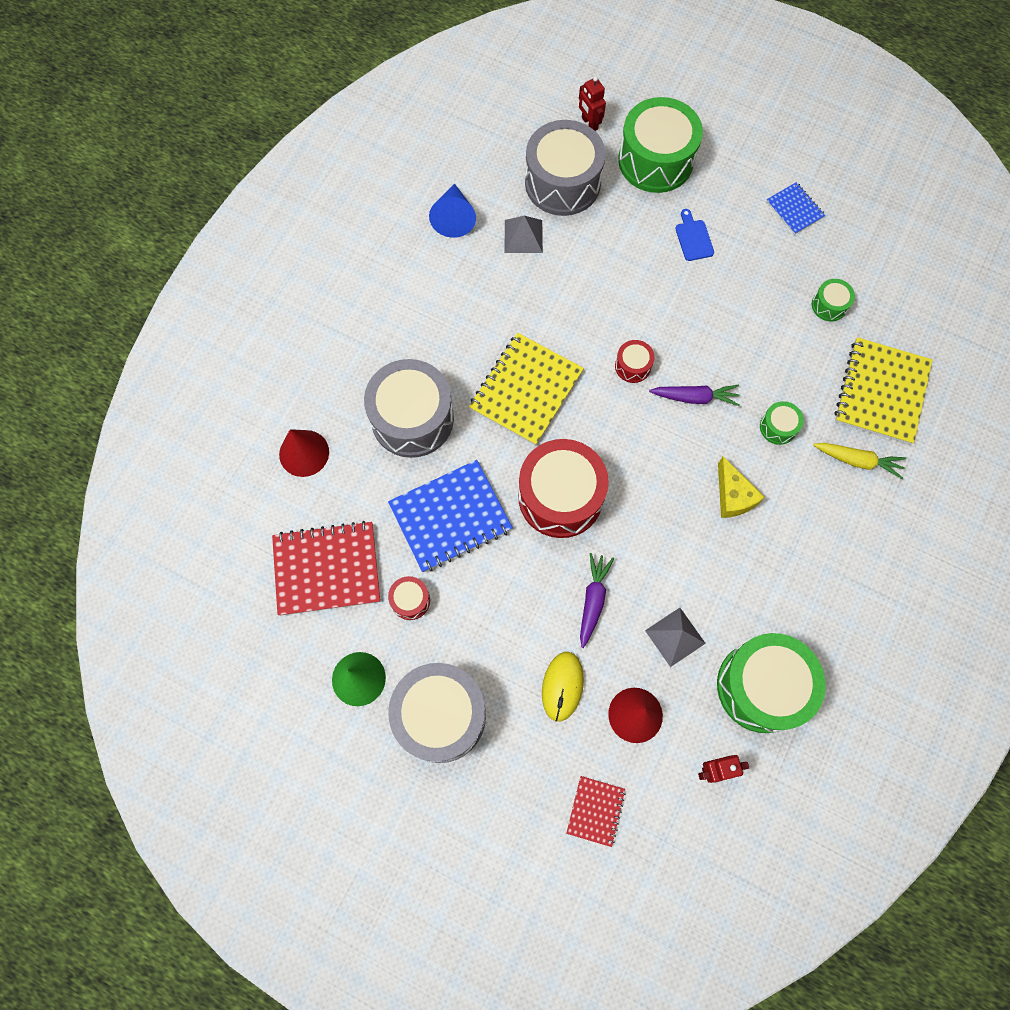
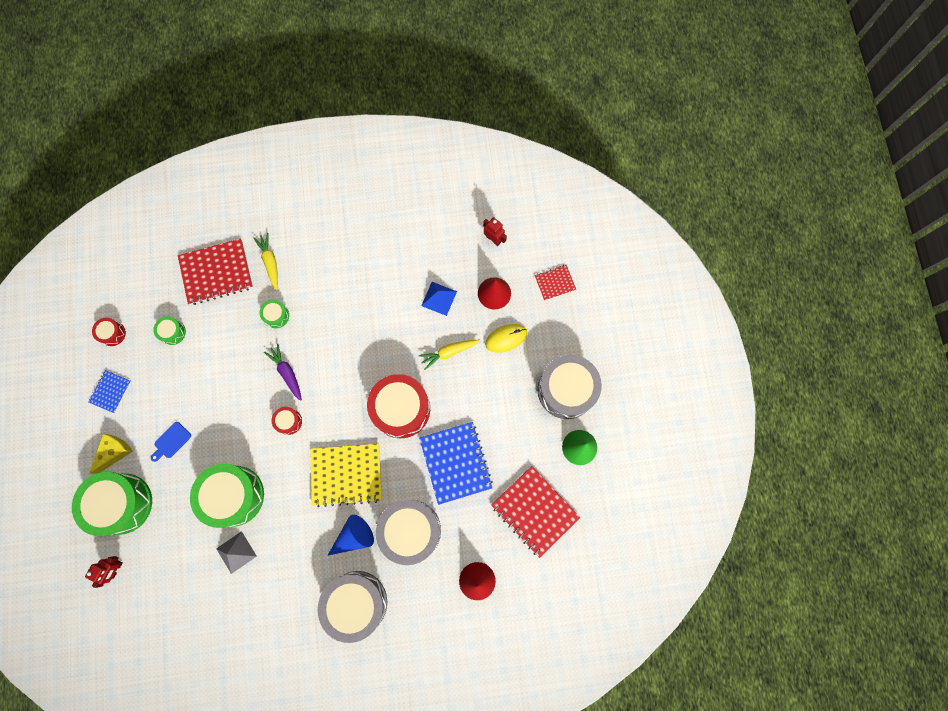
camera: 125 degrees left, 5 degrees up
blue notebook [388,460,513,572] -> blue notebook turned 45 degrees clockwise [419,422,493,505]
red drum [388,576,430,620] -> red drum moved to [92,318,126,346]
blue cone [429,184,476,238] -> blue cone moved to [328,515,374,555]
grey drum [525,120,606,216] -> grey drum moved to [318,571,387,643]
purple carrot [580,553,614,648] -> yellow carrot [419,340,480,370]
grey pyramid [645,608,706,667] -> blue pyramid [421,282,457,316]
green drum [717,633,826,733] -> green drum moved to [190,464,264,528]
yellow cheese [718,456,765,518] -> yellow cheese moved to [89,433,133,474]
yellow notebook [834,337,932,445] -> red notebook [178,238,253,305]

